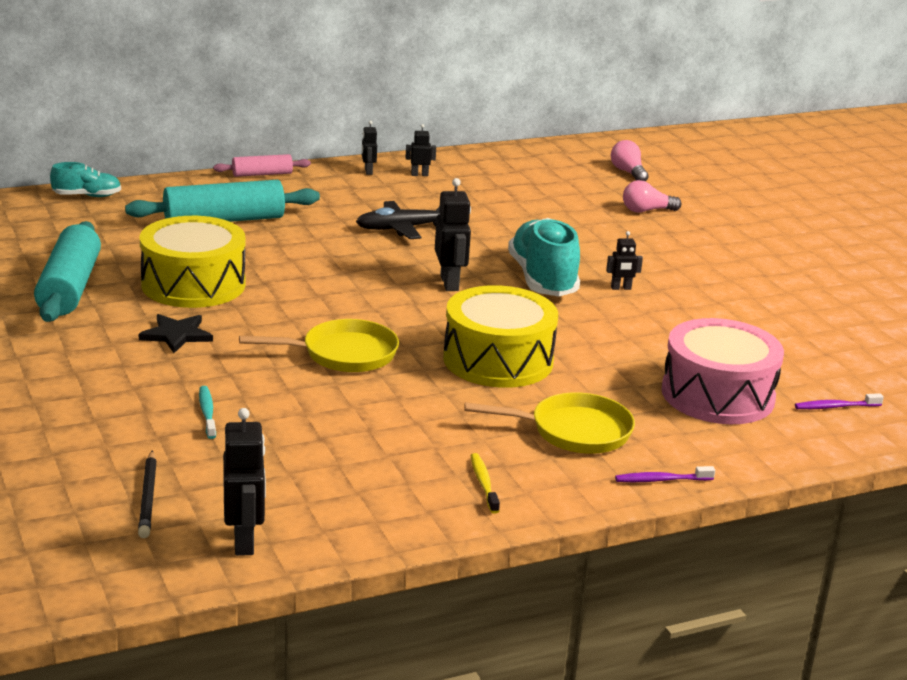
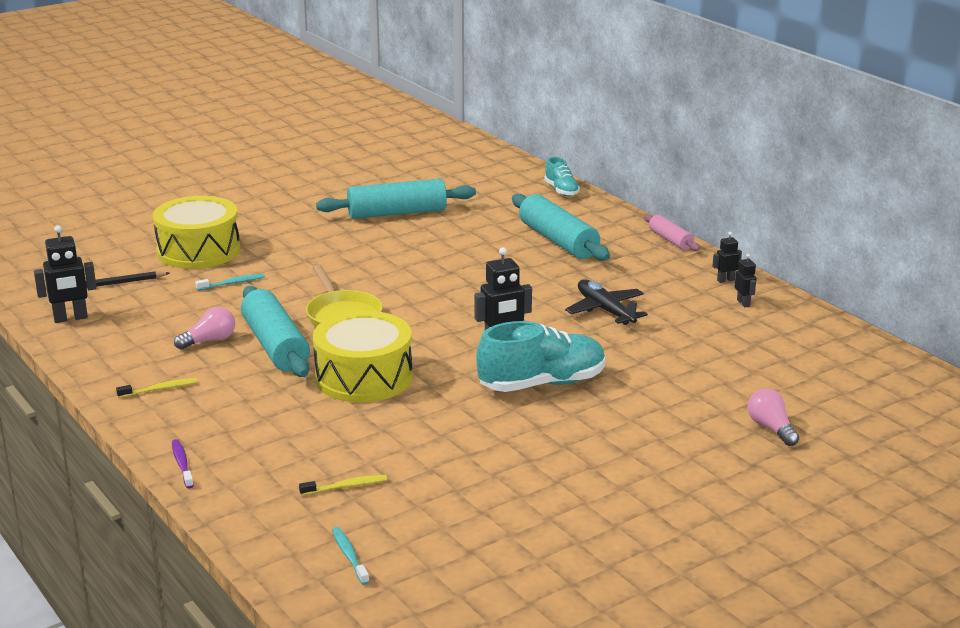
camera: 80 degrees right, 0 degrees up
black star [139,314,213,353] -> none
yellow drum [140,216,246,308] -> yellow drum moved to [153,196,240,269]
yellow pan [464,392,635,454] -> none
black robot [606,231,643,290] -> none
pink light bulb [611,140,649,181] -> pink light bulb moved to [174,307,235,350]
pink drum [661,318,784,424] -> yellow toothbrush [299,475,387,496]
purple toothbrush [795,393,884,409] -> turquoise toothbrush [332,527,369,585]
none -> turquoise rolling pin [241,286,310,377]

